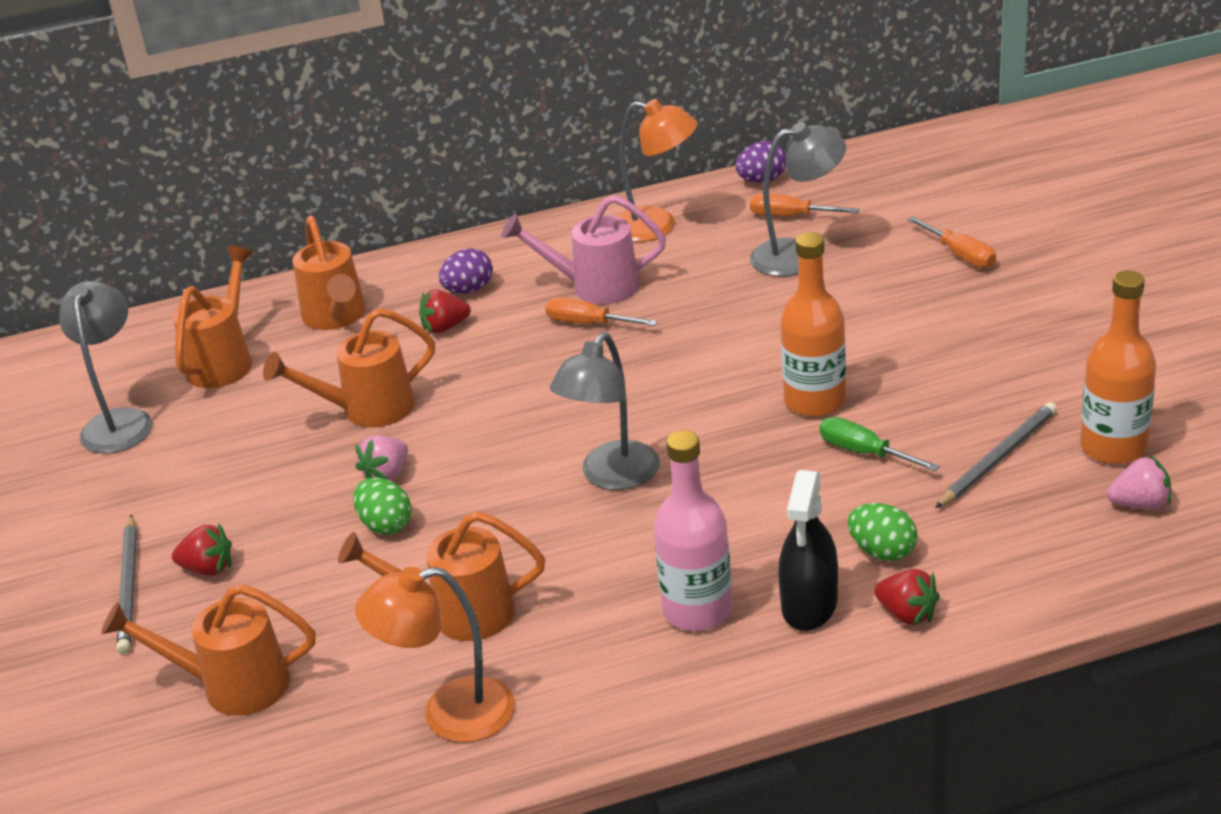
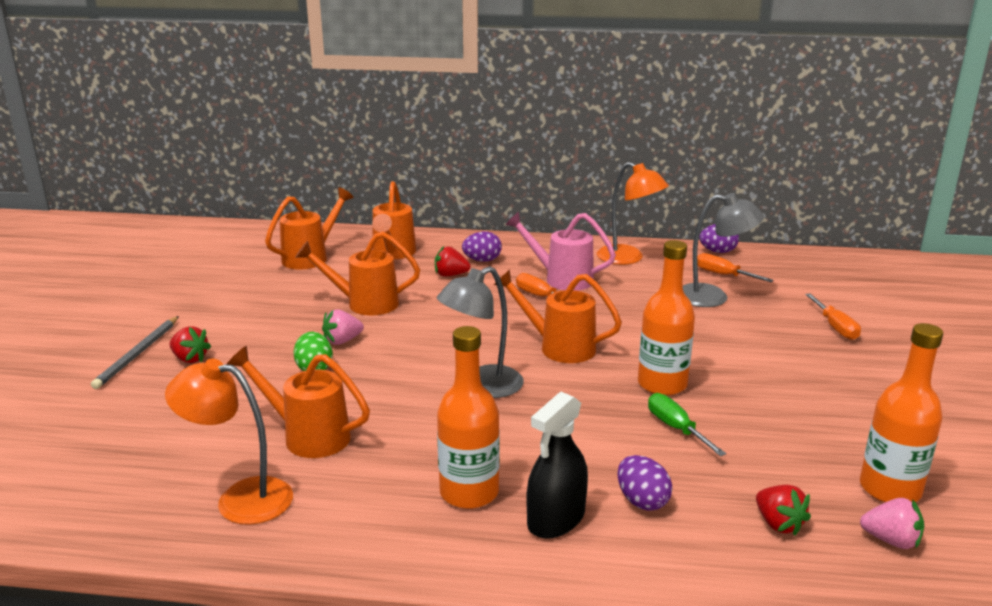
camera: 20 degrees right, 10 degrees down
grey lamp [59,281,152,454] -> none
orange watering can [101,584,316,716] -> orange watering can moved to [494,269,622,363]
pink bottle [654,430,733,631] -> orange bottle [437,326,500,509]
green egg [848,503,917,561] -> purple egg [617,455,672,511]
red strawberry [874,569,940,626] -> red strawberry moved to [756,485,811,536]
grey pencil [935,402,1057,508] -> none

